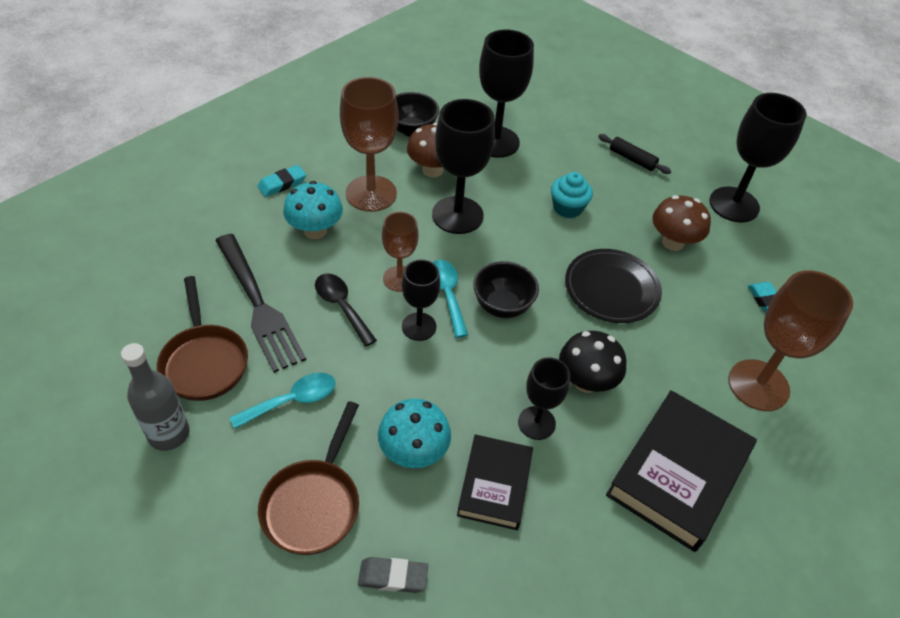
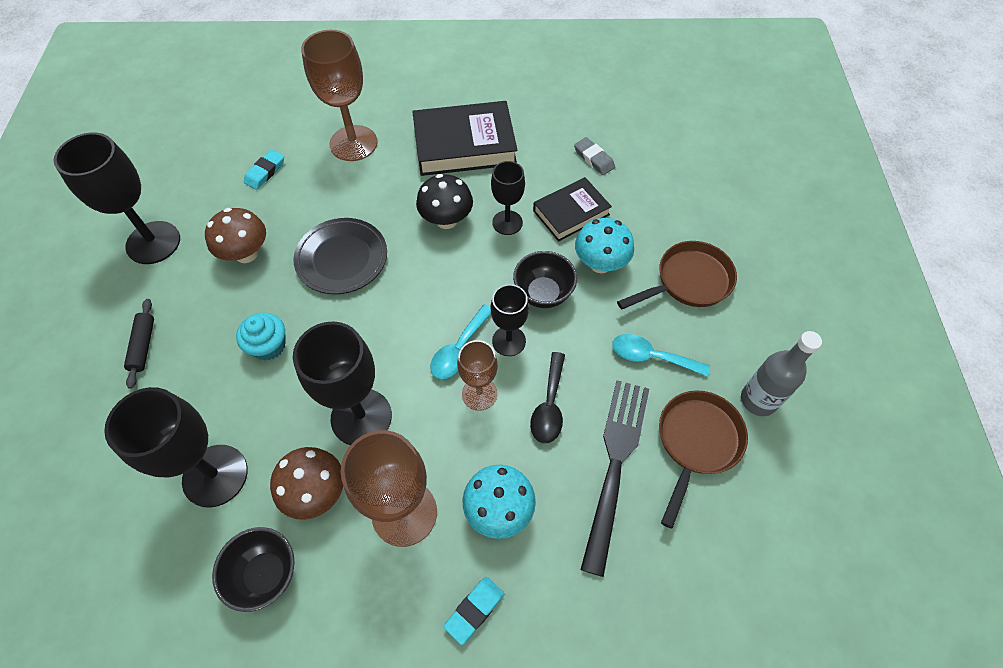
camera: 130 degrees left, 10 degrees up
turquoise eraser [257,165,306,197] -> turquoise eraser turned 60 degrees counterclockwise [443,577,504,645]
grey eraser [358,557,428,593] -> grey eraser moved to [574,137,615,175]
black bowl [473,261,539,318] -> black bowl moved to [513,251,577,308]

